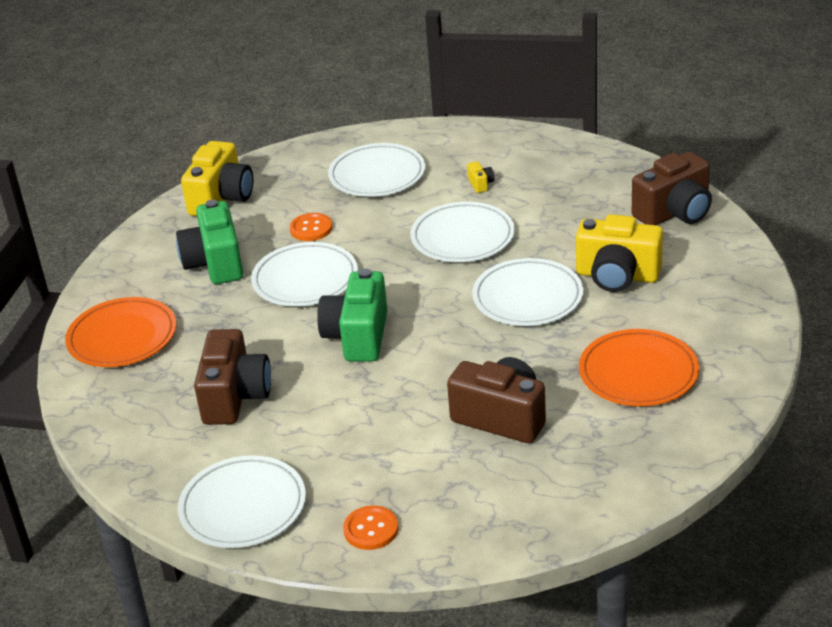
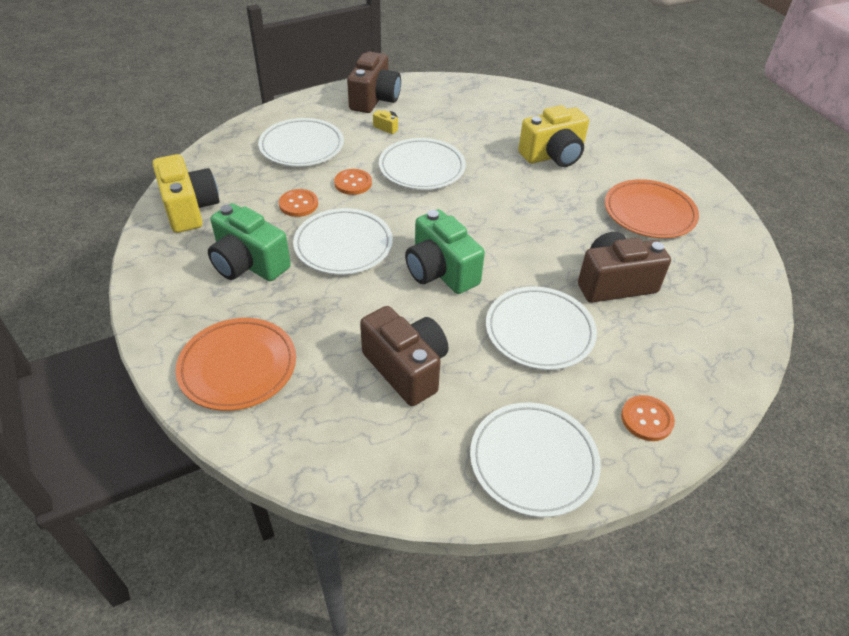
camera: 45 degrees left, 10 degrees up
white plate [472,258,583,326] -> white plate moved to [486,286,597,370]
brown camera [632,152,712,225] -> brown camera moved to [347,52,401,113]
none -> orange button [334,169,372,195]

